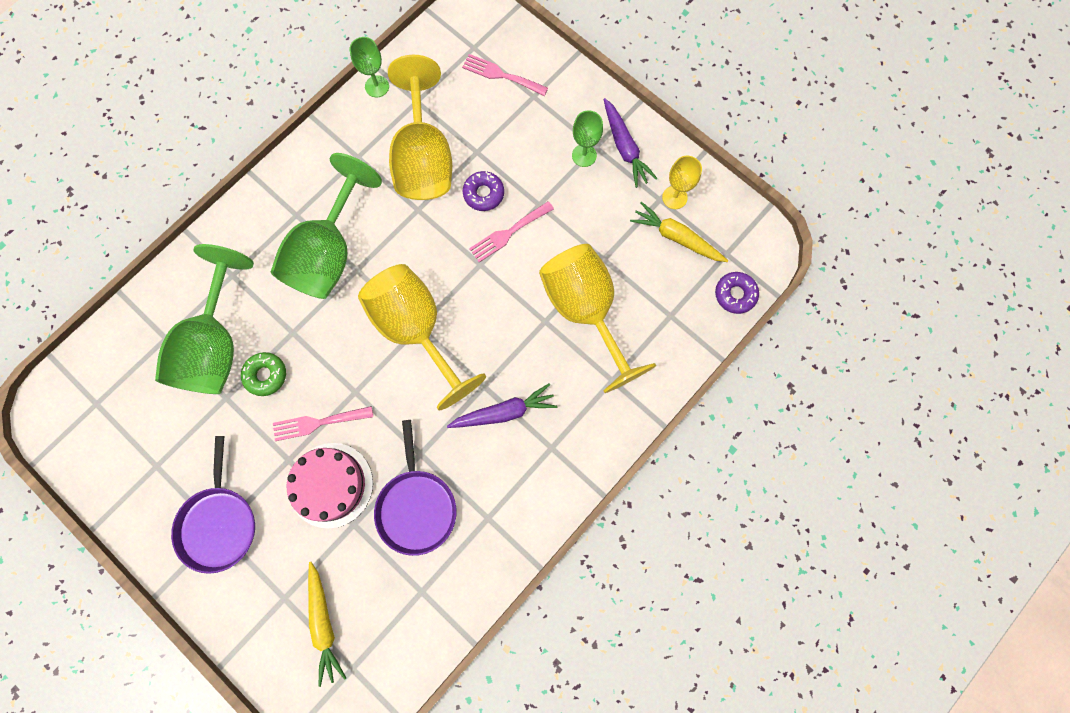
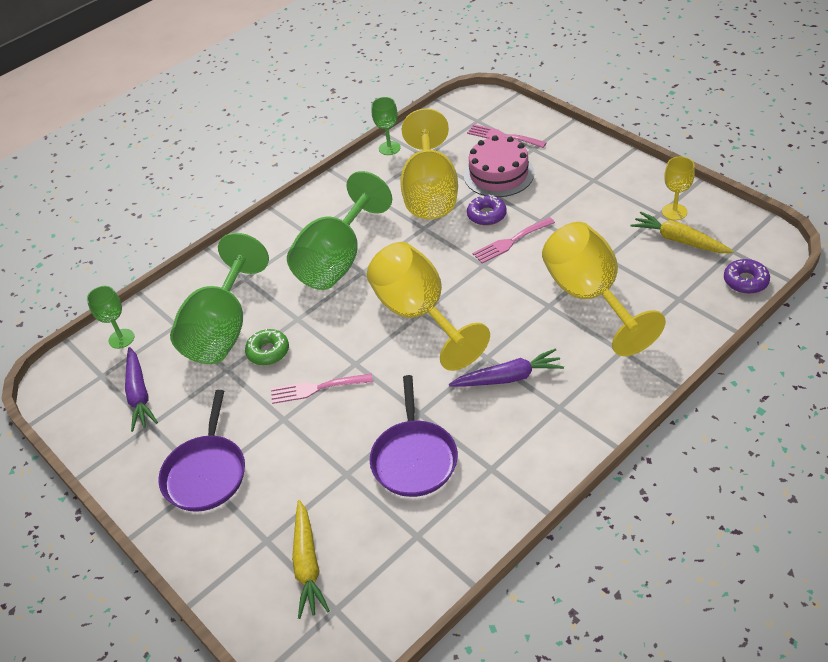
camera: 10 degrees right, 30 degrees down
pink cake [287,443,373,529] -> pink cake moved to [464,135,534,197]
green goblet [572,110,603,167] -> green goblet moved to [87,286,134,349]
purple carrot [604,98,658,188] -> purple carrot moved to [125,347,158,432]

